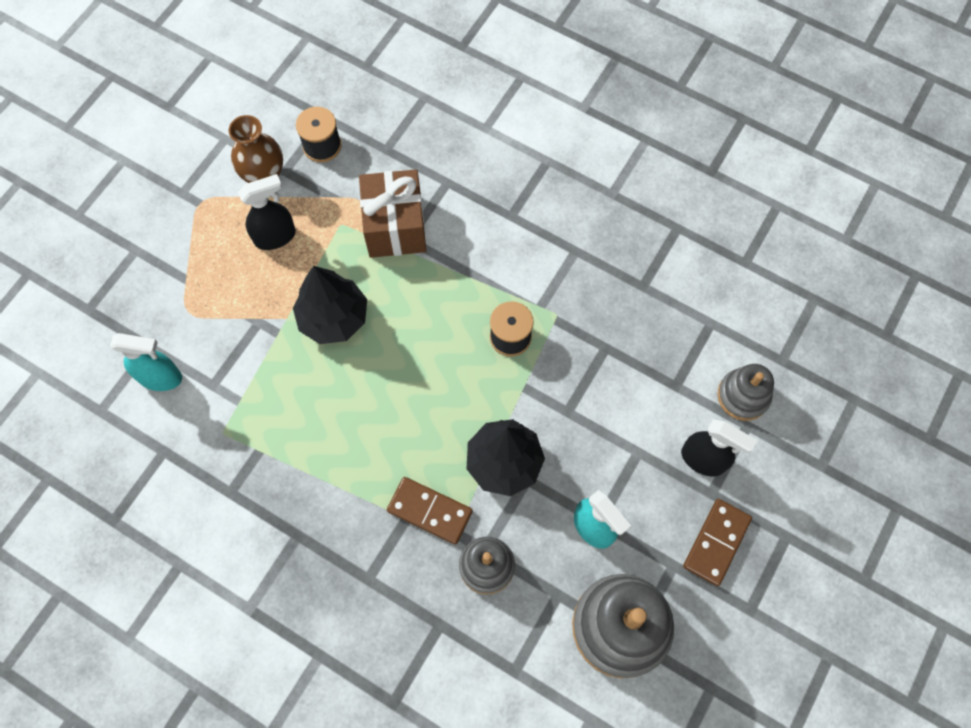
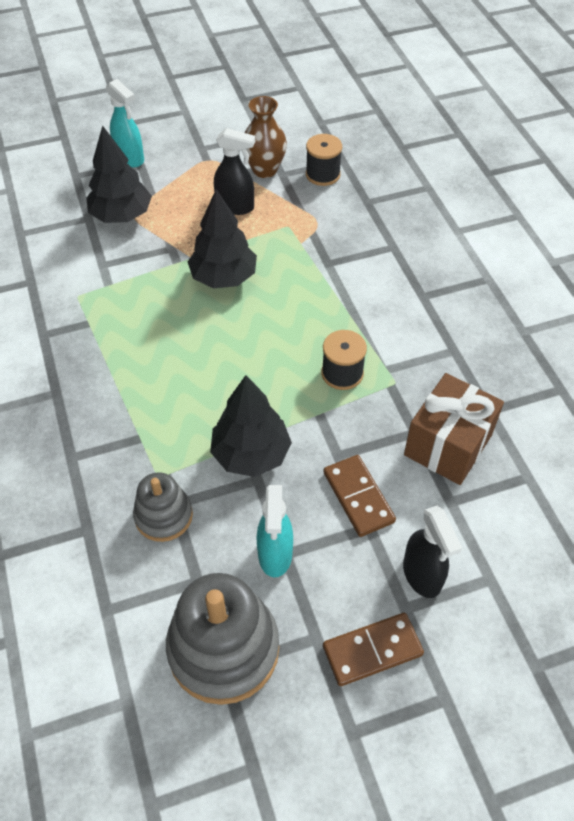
camera: 40 degrees right, 15 degrees down
turquoise spray bottle [110,333,182,391] -> turquoise spray bottle moved to [106,79,144,167]
brown gift [359,169,426,258] -> brown gift moved to [404,373,504,485]
brown domino [387,477,473,545] -> brown domino moved to [323,455,396,537]
grey stacking toy [717,364,774,421] -> none
none -> black tree [86,126,152,223]

